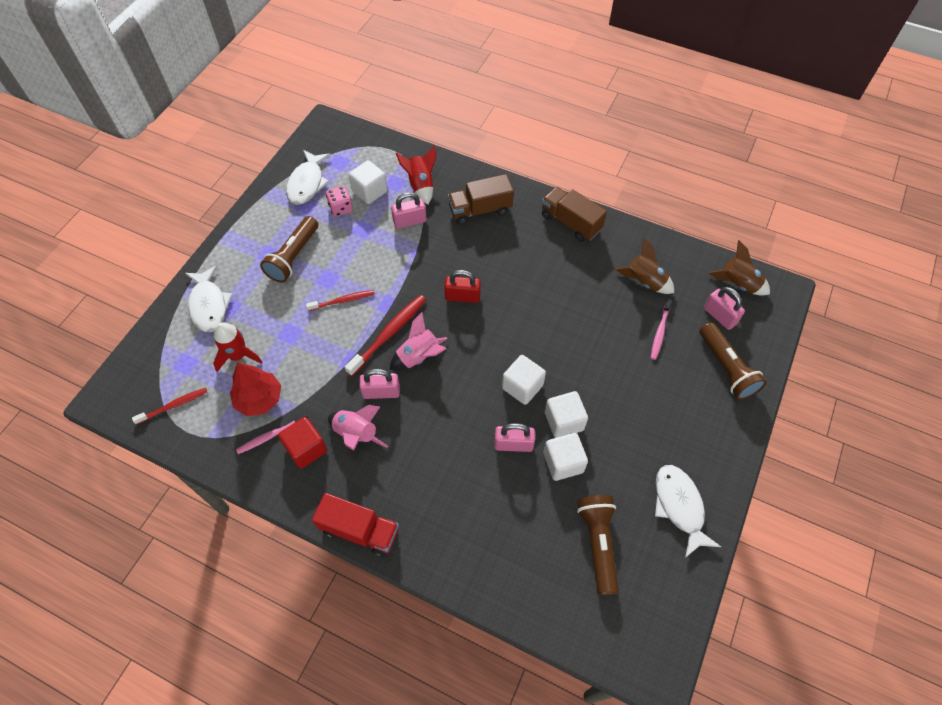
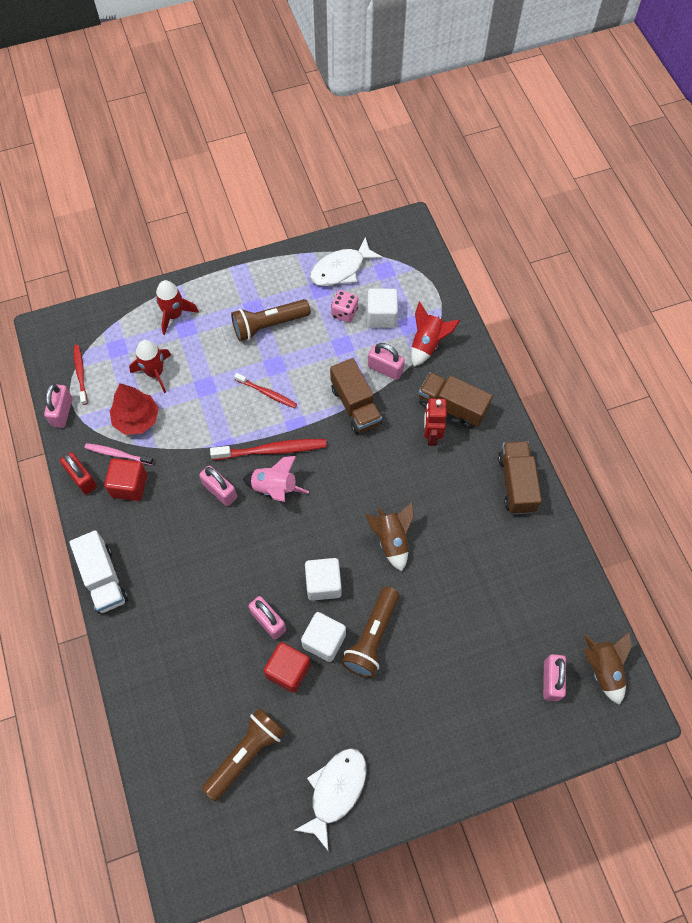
camera: 45 degrees right, 5 degrees up
red toothbrush [132,388,207,425] -> red toothbrush turned 120 degrees counterclockwise [74,345,88,405]
white fish [185,265,233,332] -> red rocket [155,280,199,335]
red truck [312,493,399,557] -> white truck [69,530,128,613]
pink rocket [328,405,388,451] -> none
red padlock [444,270,481,303] -> red padlock moved to [60,452,97,495]
white cube [544,433,588,481] -> red cube [264,642,311,693]
brown rocket [615,238,674,294] -> brown rocket moved to [366,502,414,571]
pink toothbrush [651,299,672,360] -> none
brown flashlight [700,322,767,400] -> brown flashlight moved to [341,587,400,678]
none -> pink padlock [44,383,72,428]
none -> brown truck [330,358,382,434]
none -> red robot [424,398,447,446]

